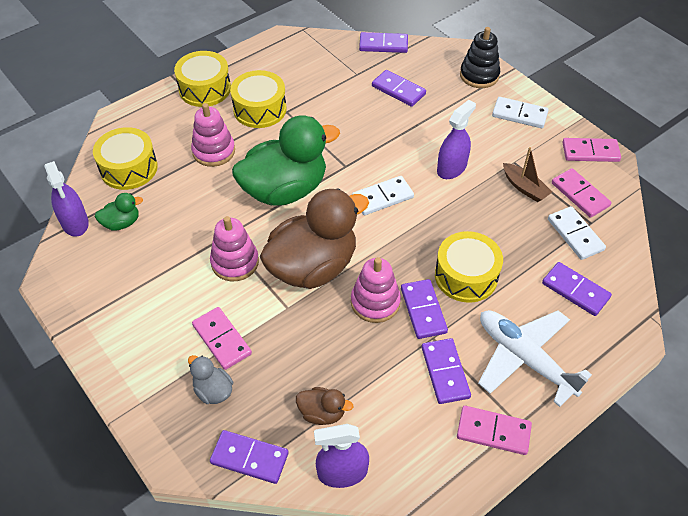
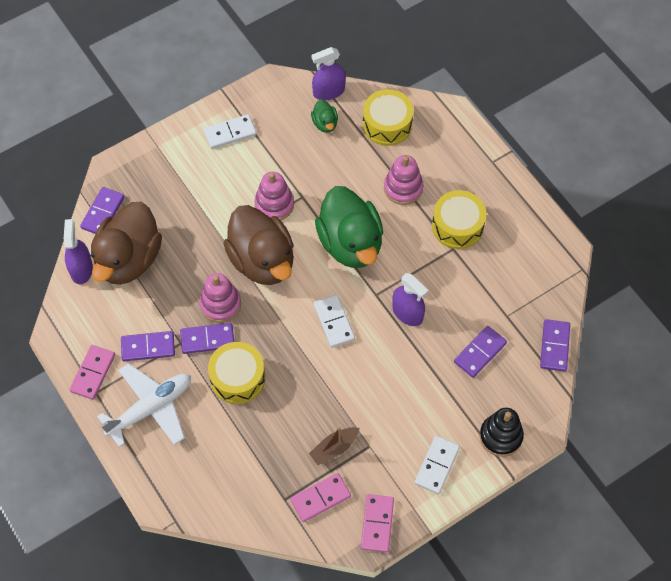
camera: 95 degrees right, 10 degrees up
yellow drum [174,51,231,107] -> none
grey duck [188,355,233,404] -> none
pink domino [192,307,252,370] -> none
brown duck [296,387,353,425] -> brown duck [91,202,162,285], size x2.33
purple spray bottle [437,100,476,179] -> purple spray bottle moved to [392,273,428,326]
purple domino [542,262,612,316] -> none
white domino [548,206,606,260] -> white domino moved to [204,114,257,149]

